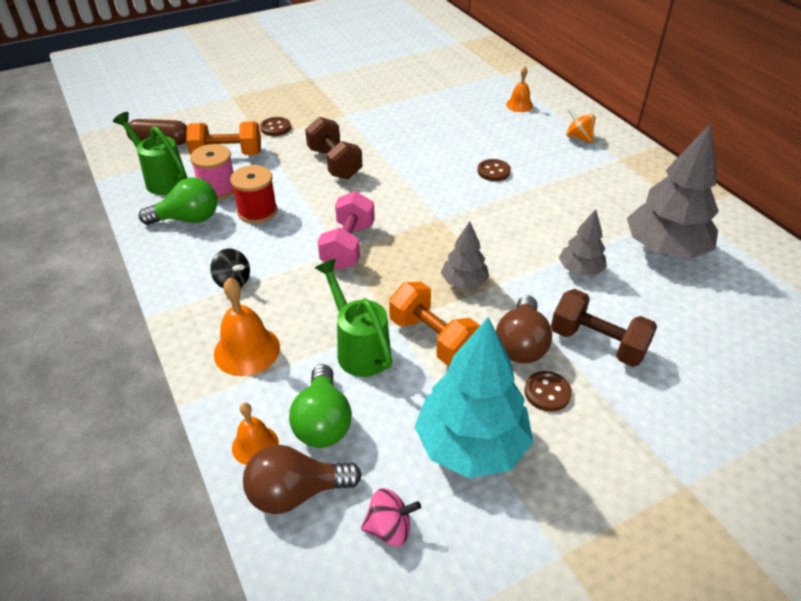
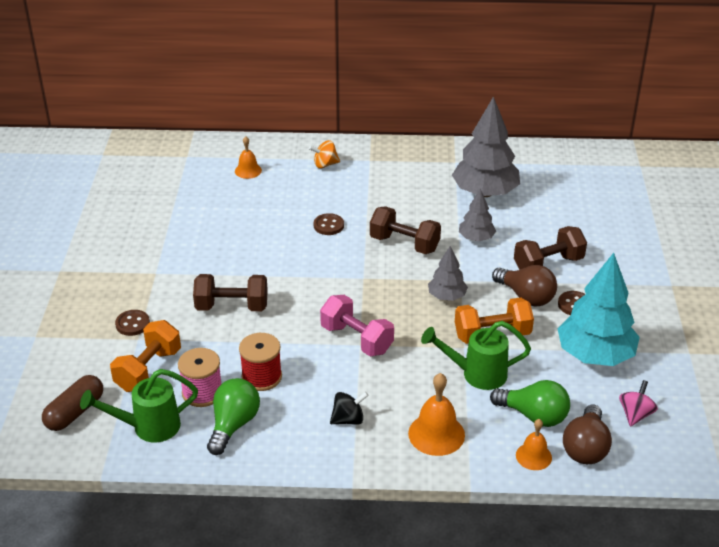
camera: 60 degrees left, 5 degrees down
none -> brown dumbbell [370,206,441,254]

